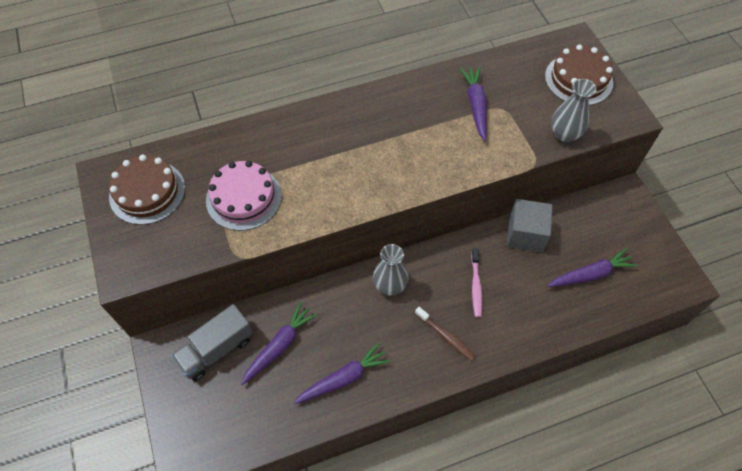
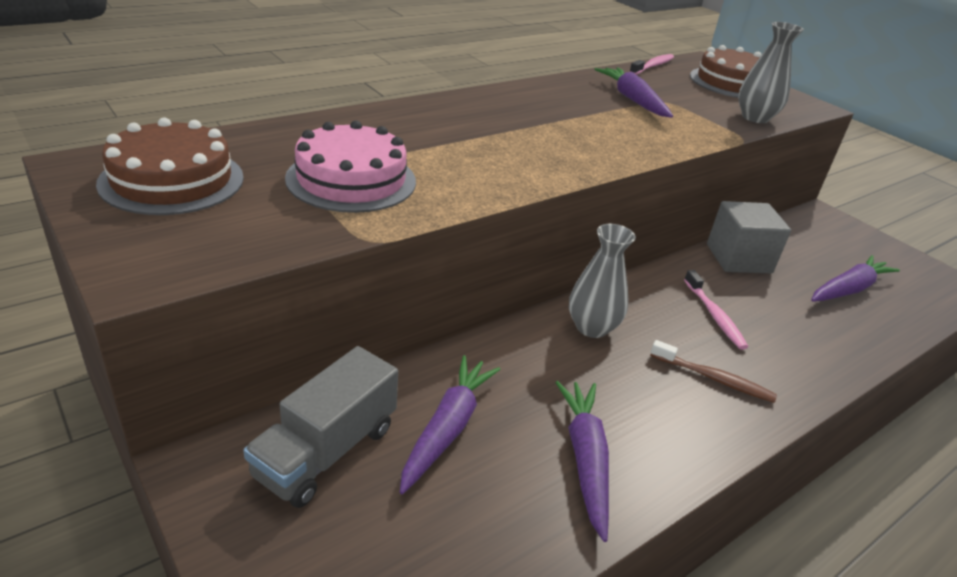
camera: 20 degrees left, 25 degrees down
purple carrot [294,342,391,404] -> purple carrot turned 45 degrees counterclockwise [555,381,609,542]
none -> pink toothbrush [629,54,674,75]

